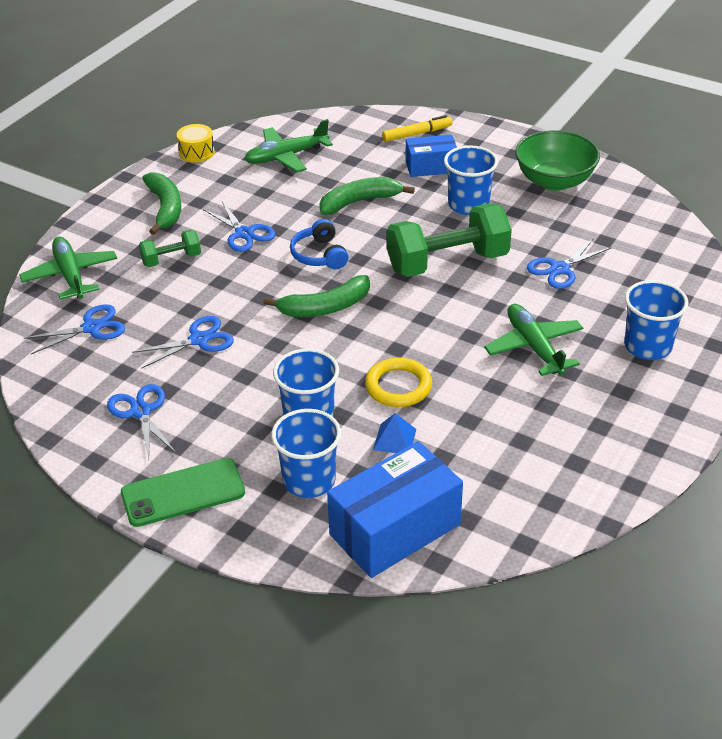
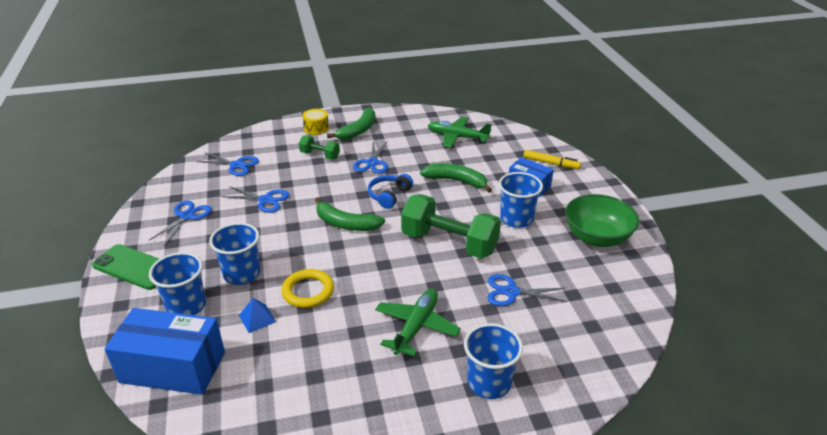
camera: 45 degrees right, 5 degrees down
green plane [19,237,117,300] -> none
yellow drum [177,124,215,162] -> yellow drum moved to [302,109,329,135]

